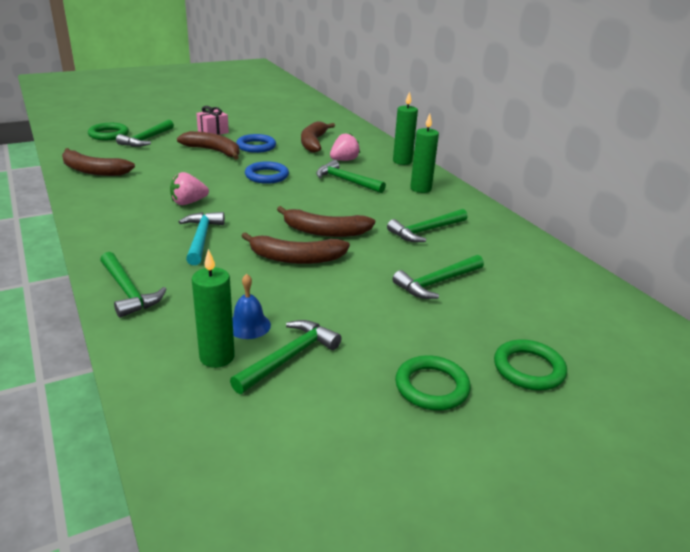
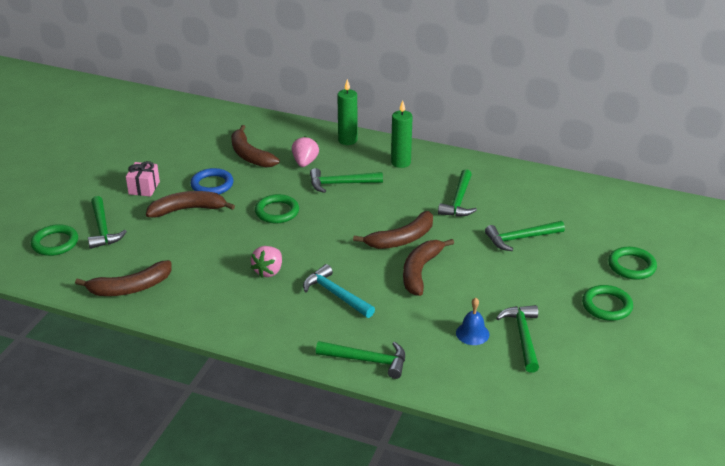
camera: 40 degrees left, 5 degrees up
green candle [192,249,235,368] -> none
brown banana [242,232,350,264] -> brown banana turned 150 degrees clockwise [403,239,454,296]
blue ring [245,161,289,184] -> green ring [255,194,299,223]
green hammer [393,255,484,299] -> green hammer turned 60 degrees clockwise [485,221,565,251]

